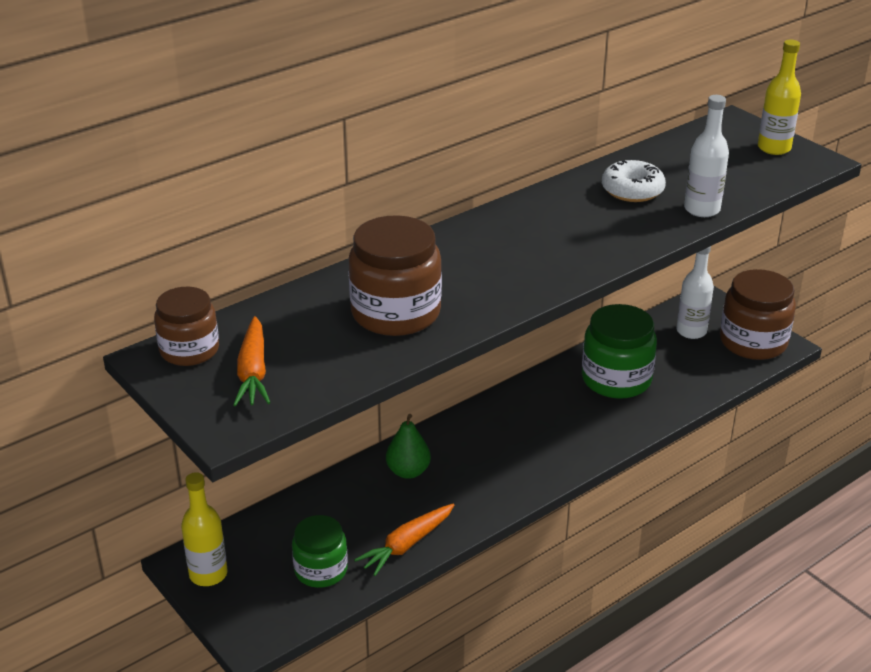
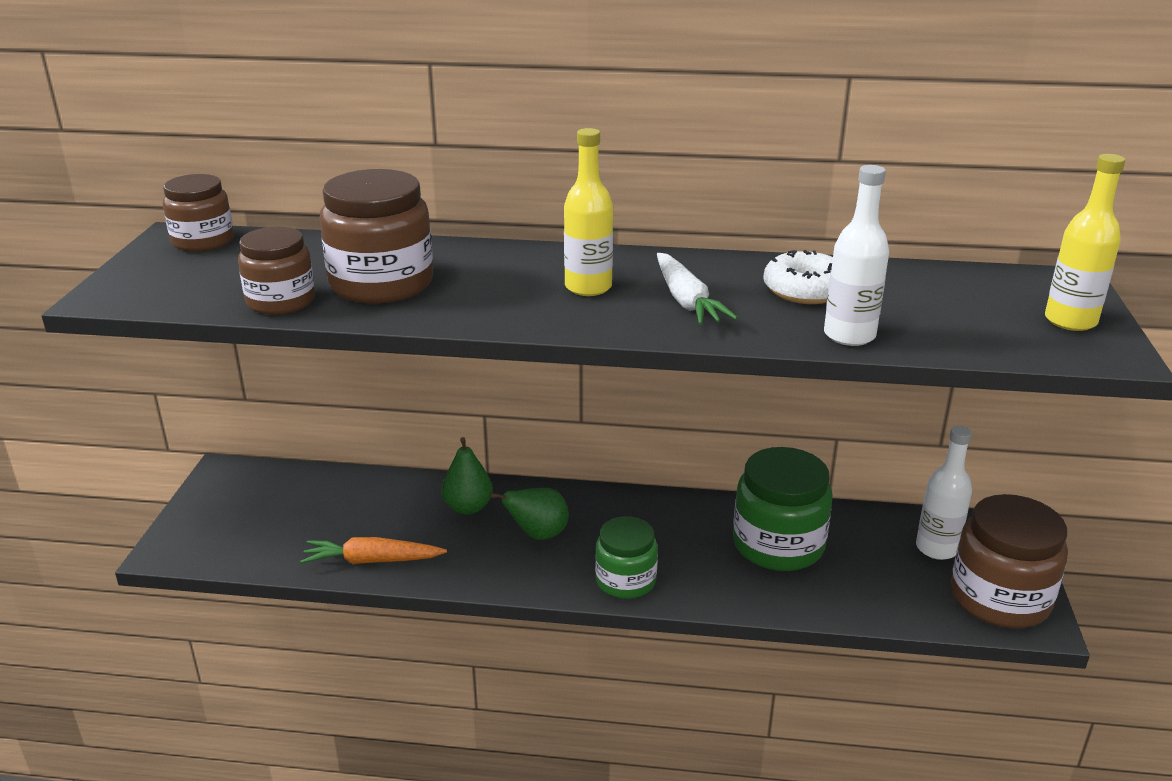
camera: 45 degrees right, 5 degrees down
yellow bottle [181,472,227,586] -> yellow bottle moved to [564,128,613,296]
orange carrot [233,316,270,406] -> none
green jar [292,515,348,588] -> green jar moved to [595,516,658,599]
none -> brown jar [238,227,315,315]
none -> green pear [490,488,569,540]
none -> white carrot [657,253,738,325]

